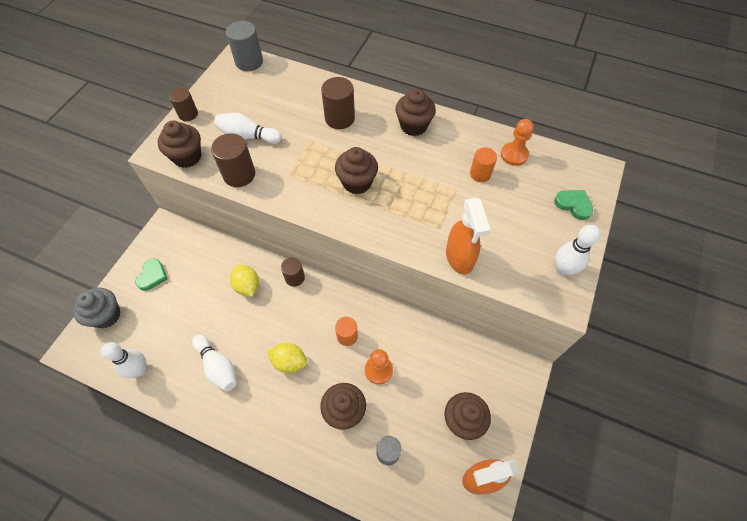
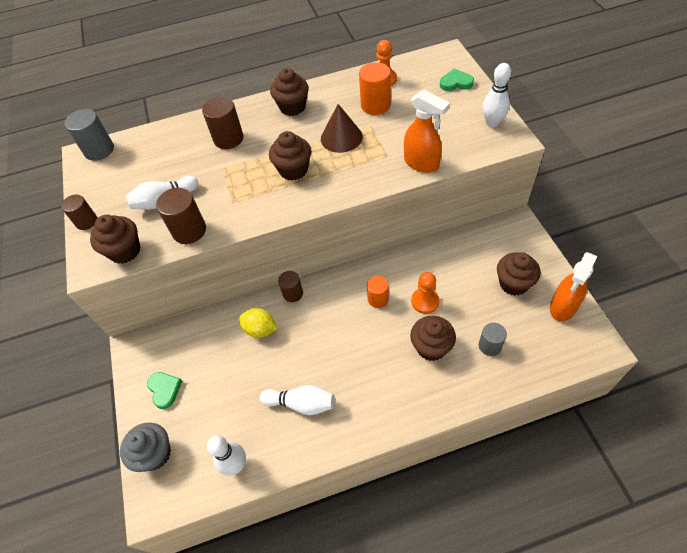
camera: 35 degrees left, 5 degrees down
yellow lemon [267,343,307,373] -> none
orange cylinder [470,147,497,182] -> orange cylinder [359,62,391,115], size x1.52
none -> brown cone [321,104,363,153]

